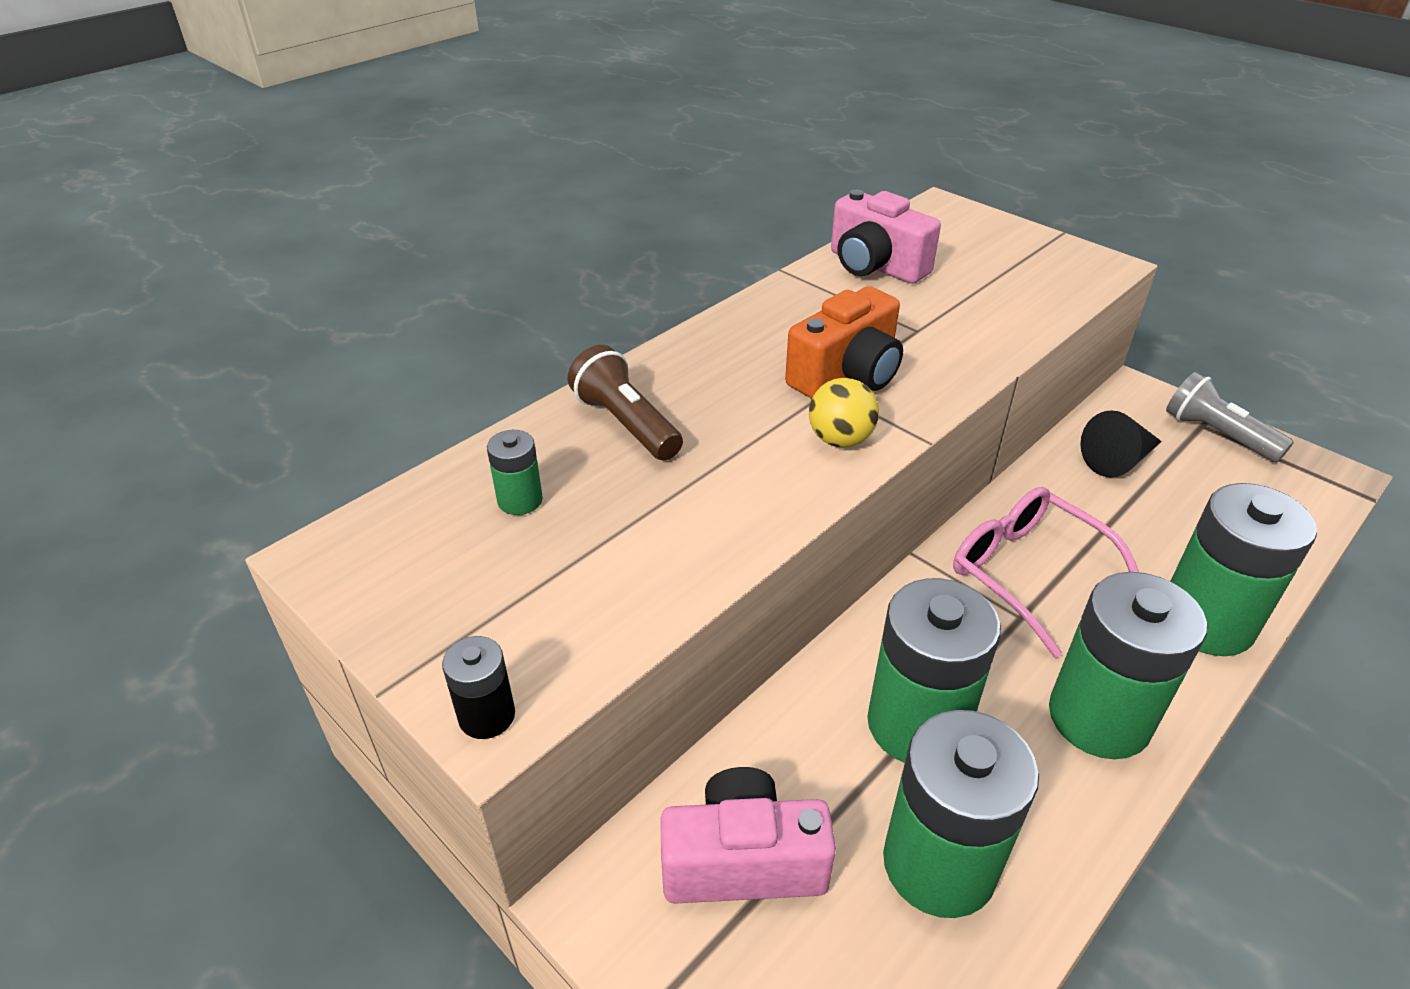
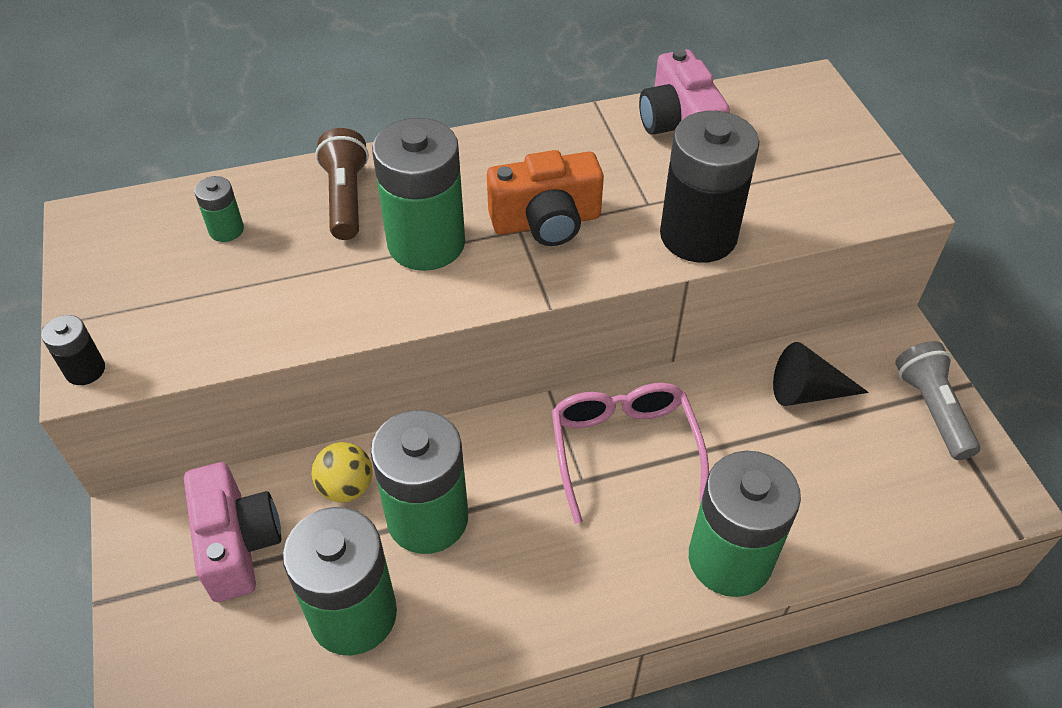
camera: 30 degrees right, 10 degrees up
pink camera [660,767,836,904] -> pink camera turned 45 degrees clockwise [184,462,281,602]
yellow ball [809,378,879,448] -> yellow ball moved to [311,442,373,502]
green battery [1049,572,1207,759] -> green battery moved to [372,118,465,271]
none -> black battery [660,111,759,263]

